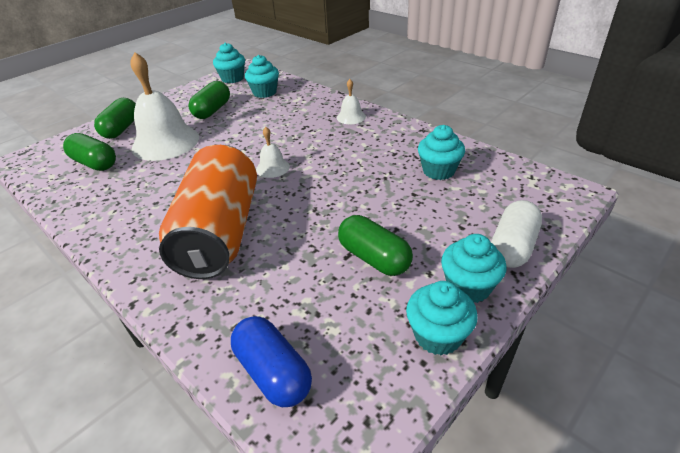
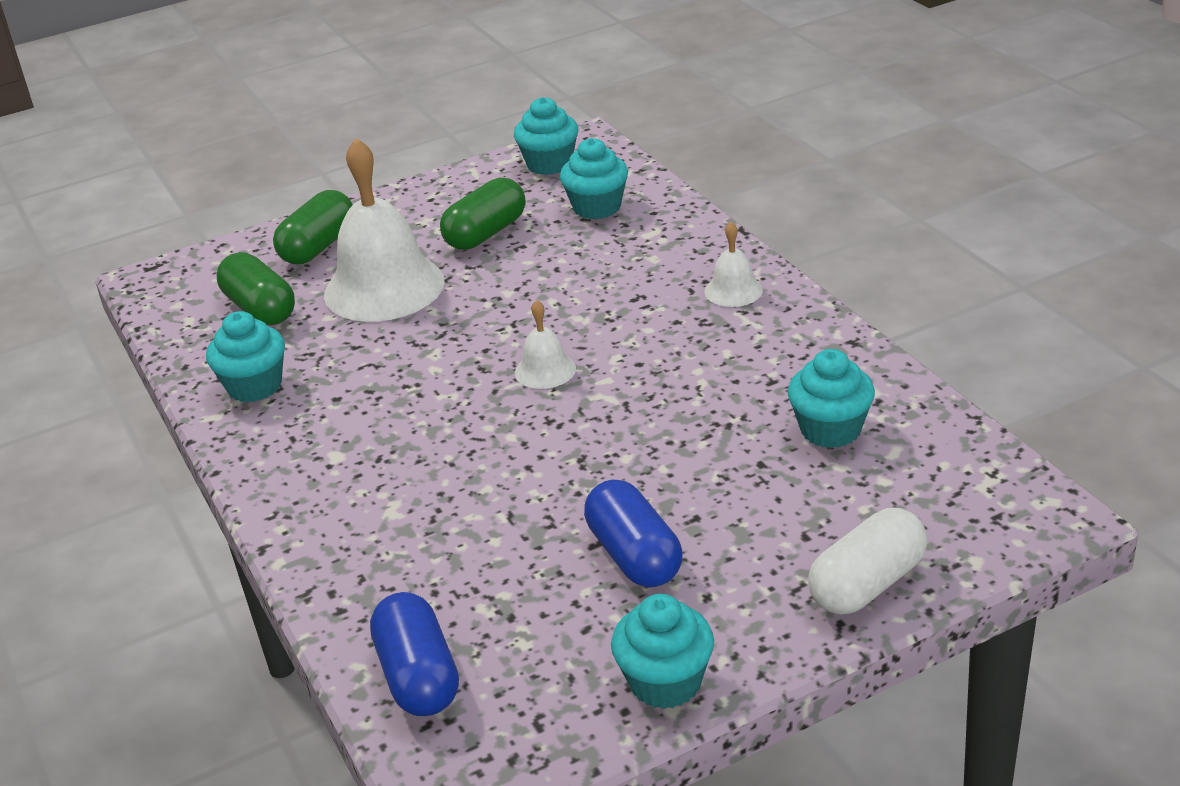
camera: 20 degrees right, 5 degrees down
orange can [159,145,257,279] -> none
green capsule [338,215,413,276] -> blue capsule [584,479,682,587]
turquoise cupcake [441,234,506,303] -> turquoise cupcake moved to [206,311,285,402]

